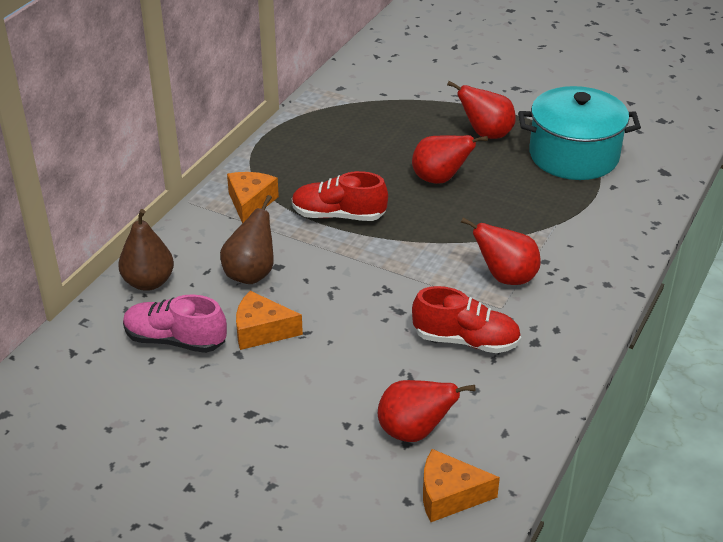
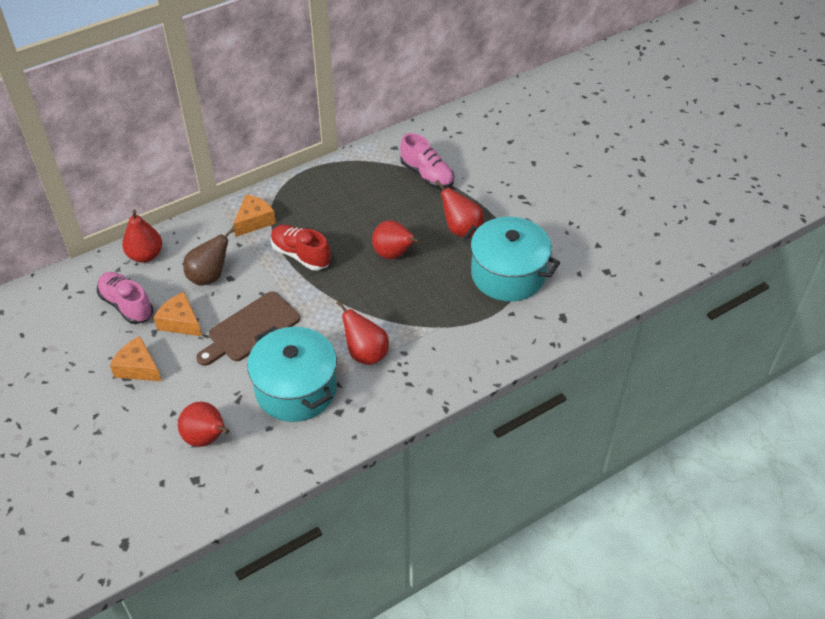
camera: 30 degrees right, 10 degrees up
brown pear [118,209,174,291] -> red pear [122,209,162,263]
red shoe [412,286,521,353] -> turquoise pot [247,326,337,422]
orange cheese [423,449,500,522] -> orange cheese moved to [110,336,162,381]
none -> brown cutting board [196,291,300,366]
none -> pink shoe [400,133,454,189]

